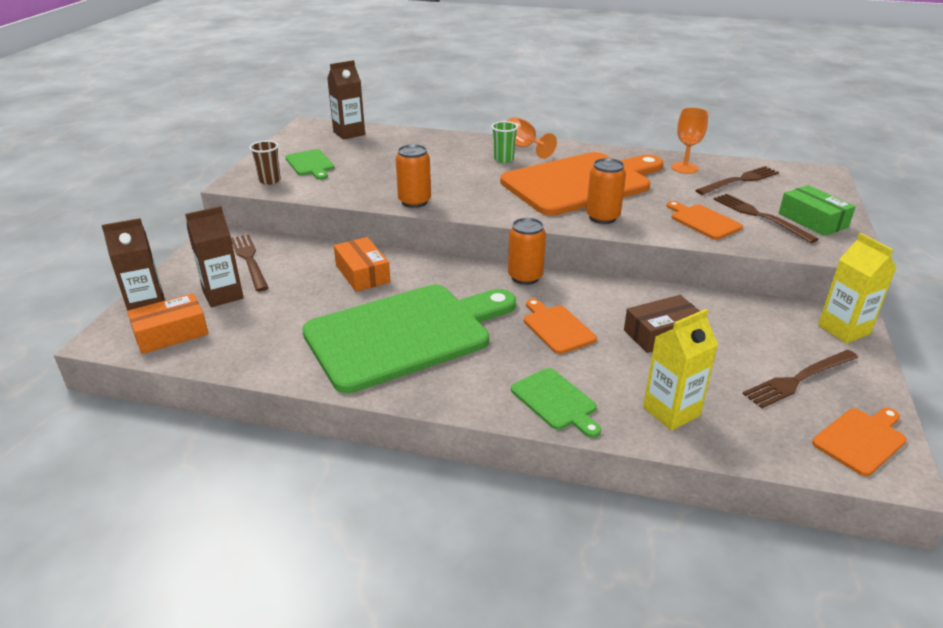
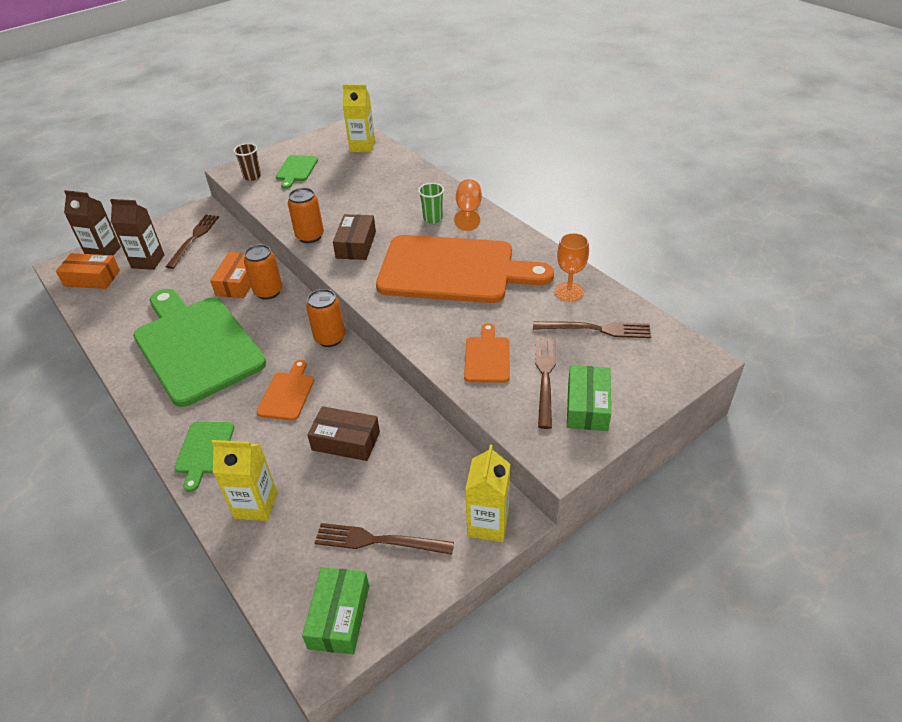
camera: 40 degrees right, 10 degrees up
green cutting board [302,285,516,393] -> green cutting board turned 135 degrees counterclockwise [133,289,266,407]
brown carton [327,60,365,140] -> yellow carton [343,84,375,152]
orange can [586,158,626,224] -> orange can moved to [244,244,282,300]
orange cutting board [812,408,907,476] -> green box [302,567,369,654]
none -> brown box [333,214,376,260]

